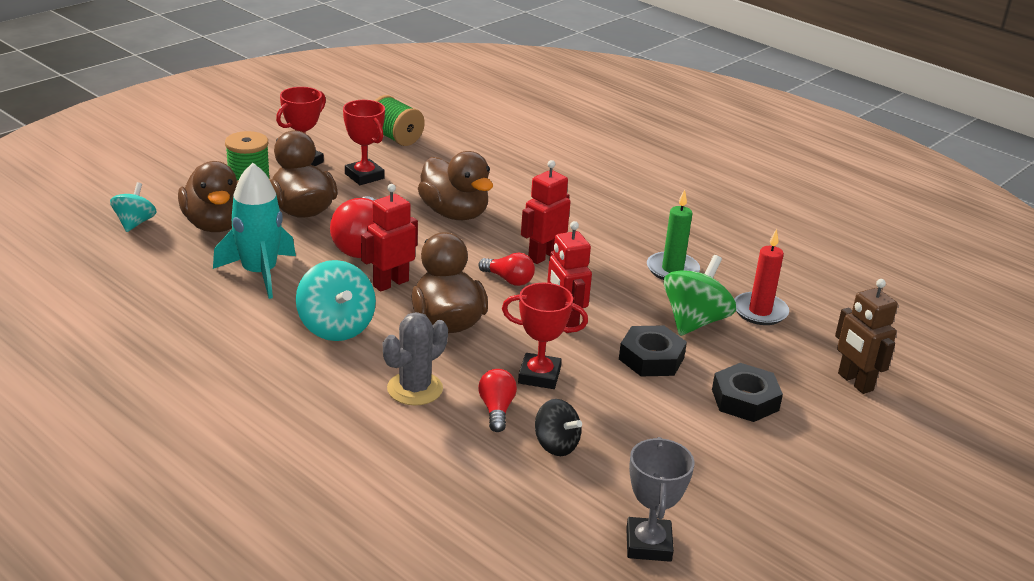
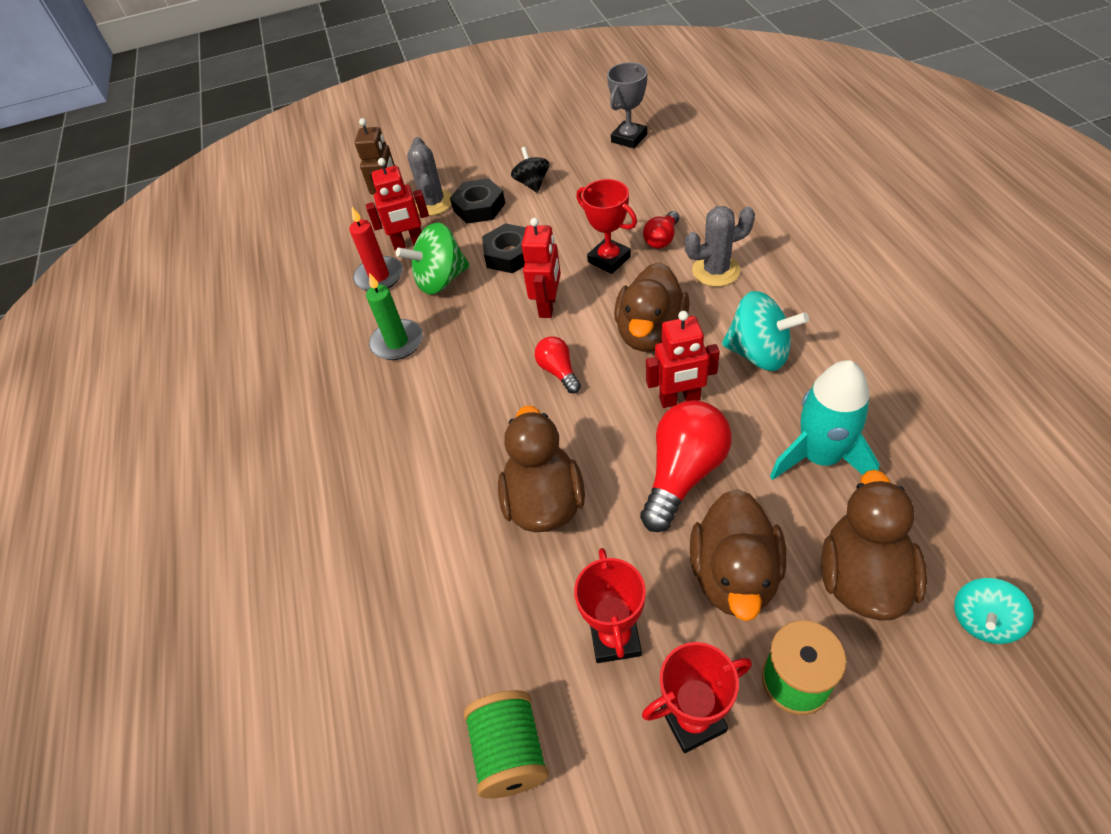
camera: 140 degrees left, 20 degrees up
turquoise spinning top [296,260,376,341] -> turquoise spinning top turned 105 degrees clockwise [722,291,809,371]
red robot [521,160,570,264] -> red robot moved to [366,158,429,251]
black spinning top [535,399,582,456] -> black spinning top moved to [511,147,549,193]
none -> grey cactus [407,137,452,216]

